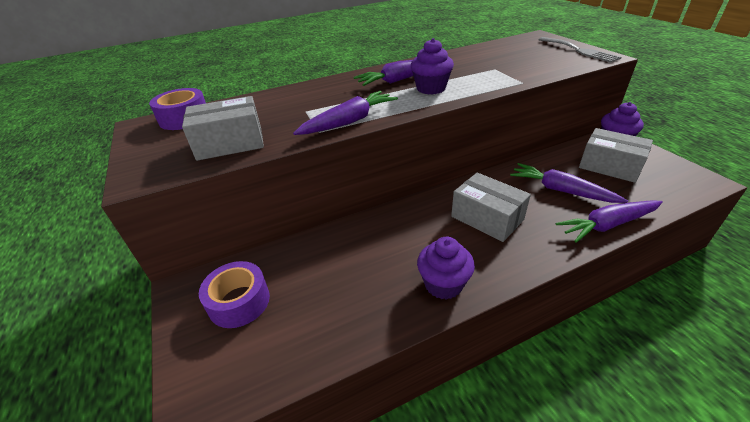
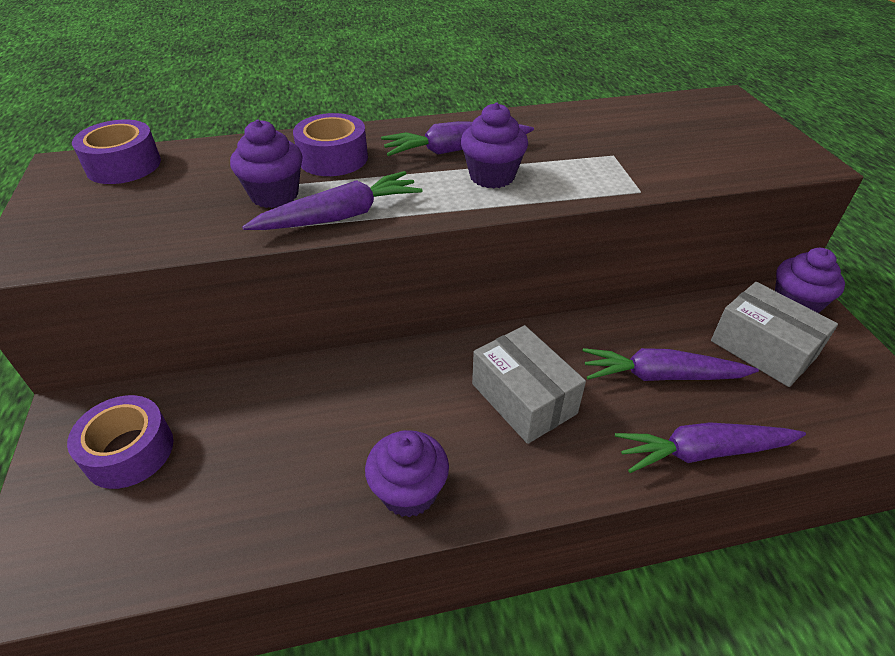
camera: 10 degrees right, 5 degrees up
grey box [182,96,264,161] -> none
purple carrot [510,163,628,203] -> purple carrot turned 45 degrees counterclockwise [582,348,759,381]
grey fork [539,37,622,63] -> none
none -> purple cupcake [230,120,302,208]
none -> purple tape [293,113,368,176]

